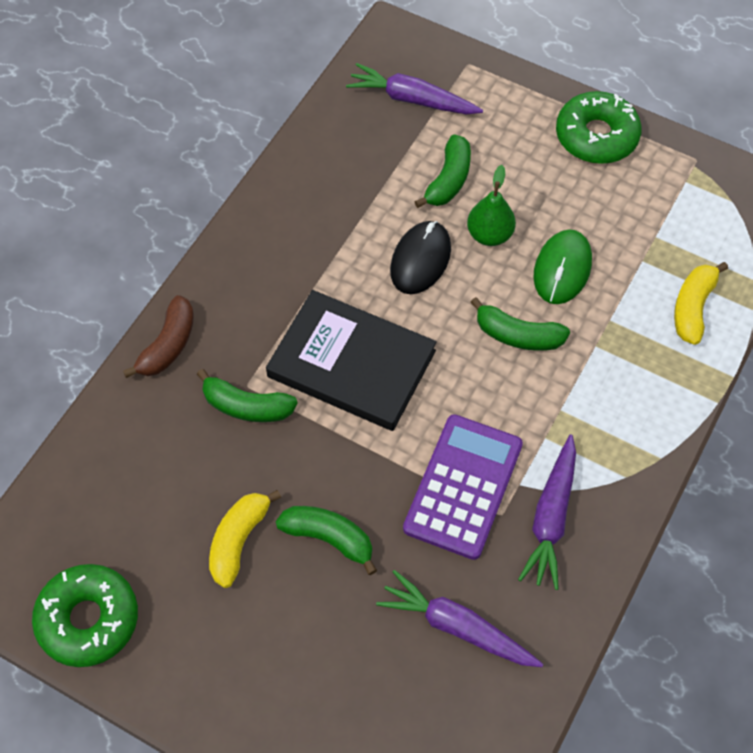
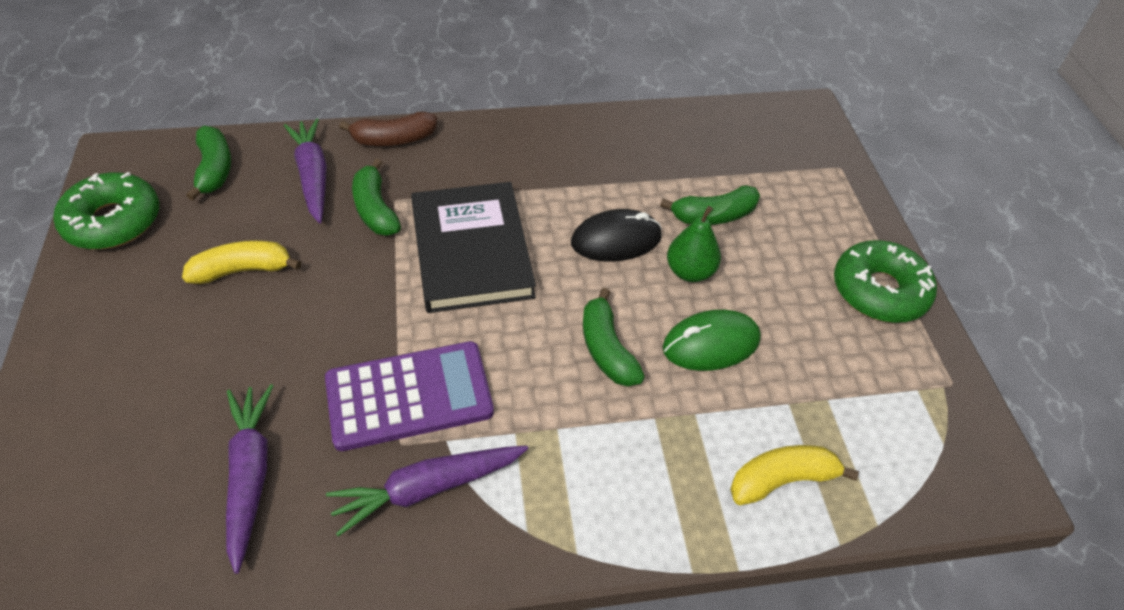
camera: 50 degrees right, 10 degrees down
green banana [276,506,377,575] -> green banana moved to [186,126,231,201]
purple carrot [346,63,483,114] -> purple carrot moved to [284,118,327,224]

